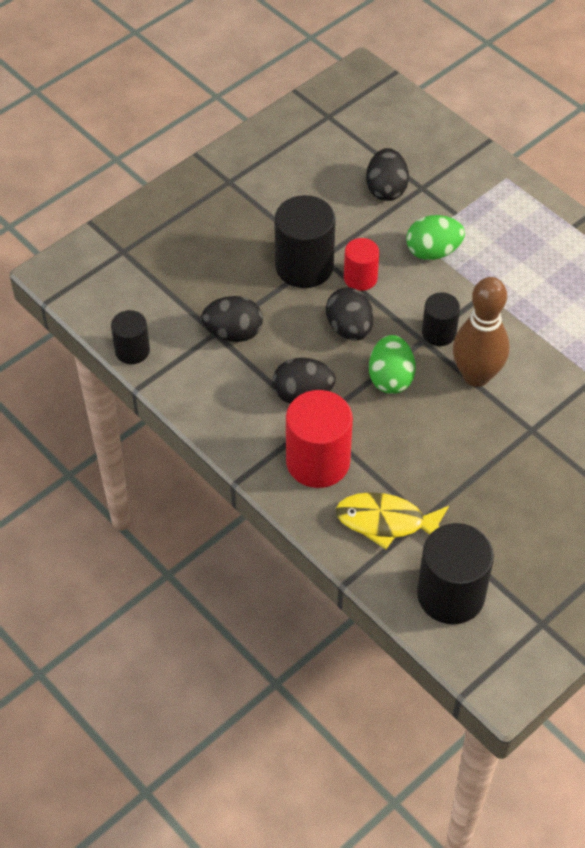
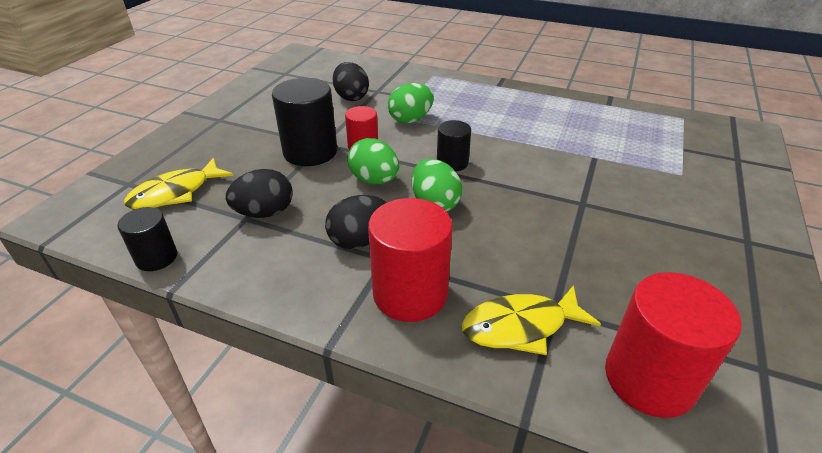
camera: 25 degrees left, 15 degrees down
black egg [326,287,373,340] -> green egg [347,138,399,184]
black cylinder [417,523,494,624] -> red cylinder [605,272,742,418]
brown bowling pin [453,277,509,387] -> none
none -> yellow fish [124,158,233,210]

